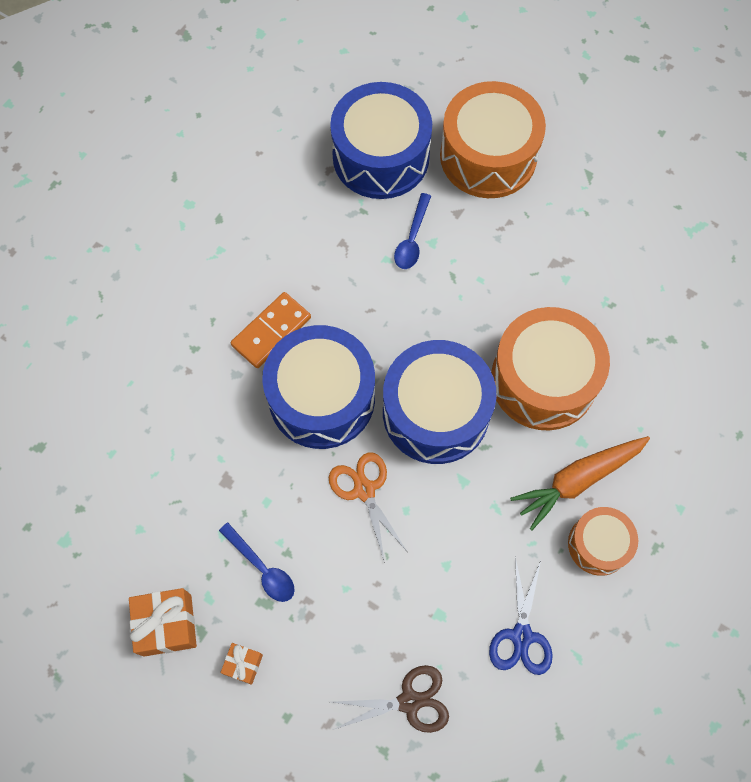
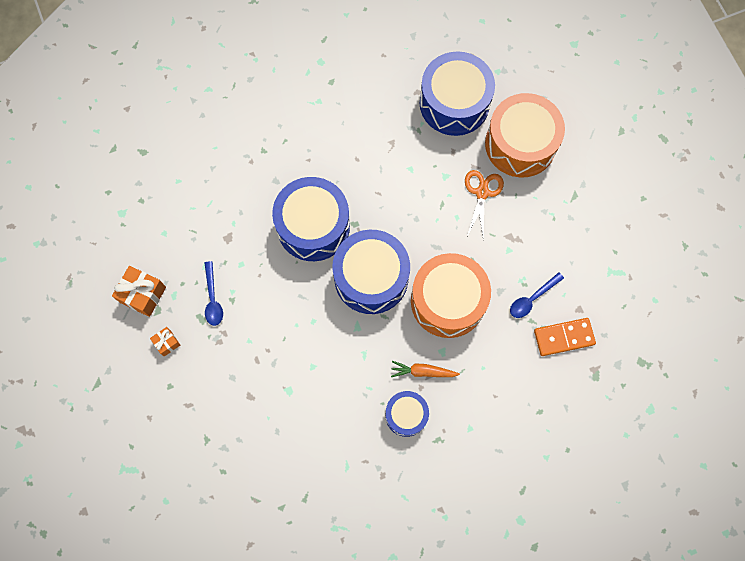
camera: 35 degrees right, 5 degrees up
orange domino [231,292,311,368] -> orange domino moved to [534,318,596,356]
orange scissors [329,452,407,563] -> orange scissors moved to [465,170,504,237]
brown scissors [332,665,449,733] -> none
blue spoon [394,193,431,269] -> blue spoon moved to [510,272,564,318]
blue scissors [489,557,553,675] -> none
orange carrot [510,436,650,530] -> orange carrot [391,361,460,377], size x0.63
orange drum [568,507,638,576] -> blue drum [385,391,429,437]

